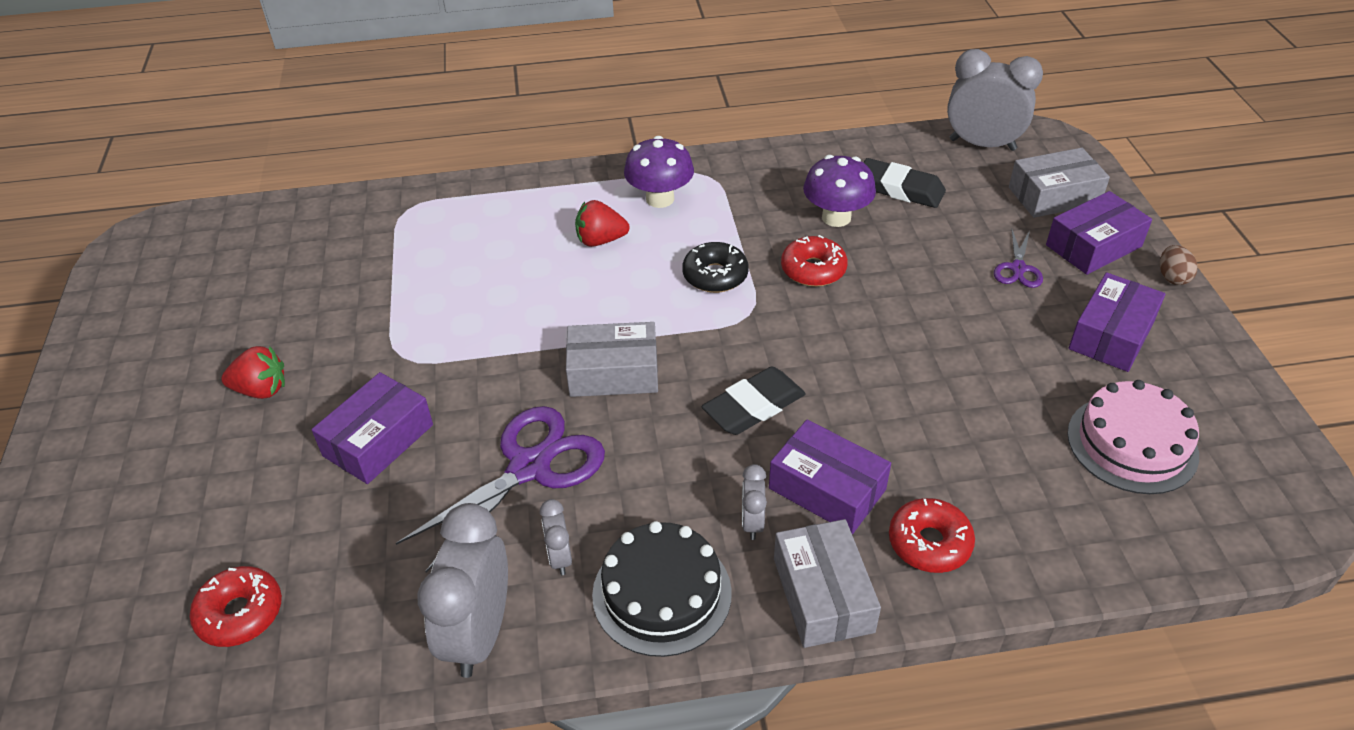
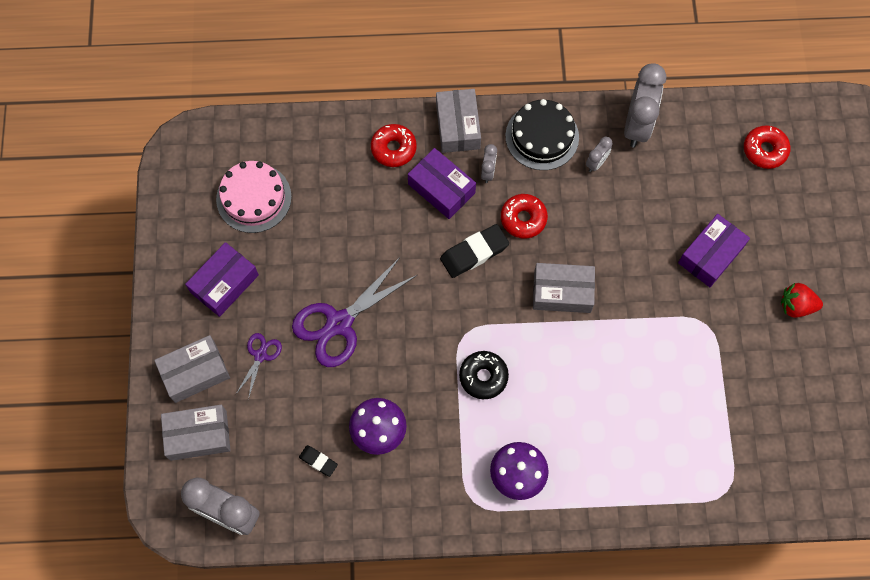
camera: 175 degrees left, 25 degrees up
purple scissors [396,406,605,572] -> purple scissors moved to [292,257,417,367]
grey clock [540,499,572,575] -> grey clock turned 45 degrees clockwise [586,137,613,172]
red strawberry [575,200,629,247] -> none
red donut [781,235,848,287] -> red donut moved to [501,194,548,238]
black eraser [863,158,946,208] -> black eraser [299,445,338,477], size x0.55
purple box [1046,191,1152,275] -> grey box [154,335,230,403]
brown egg [1160,245,1198,285] -> none

